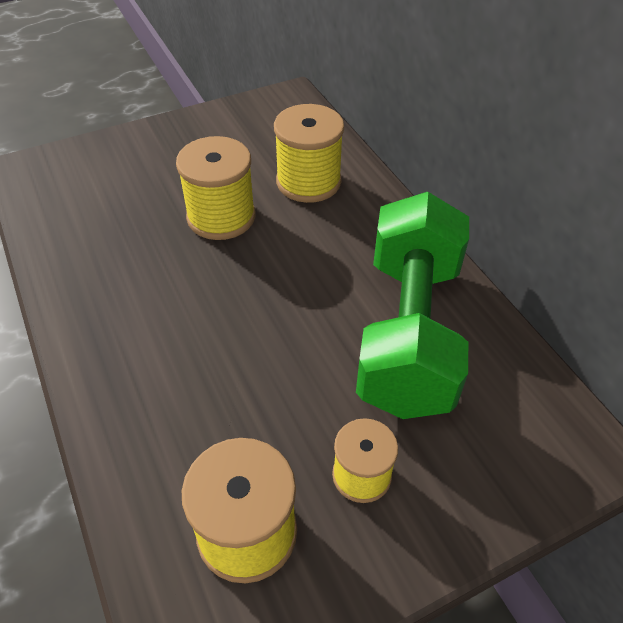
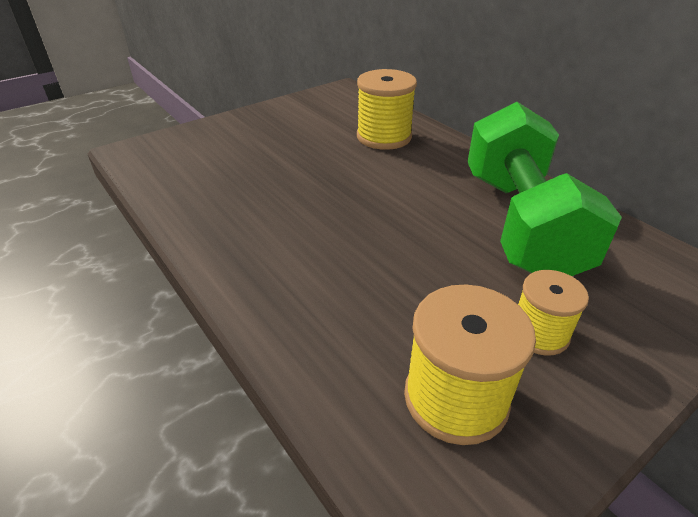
camera: 10 degrees left, 10 degrees down
yellow spool [176,136,256,240] -> none

